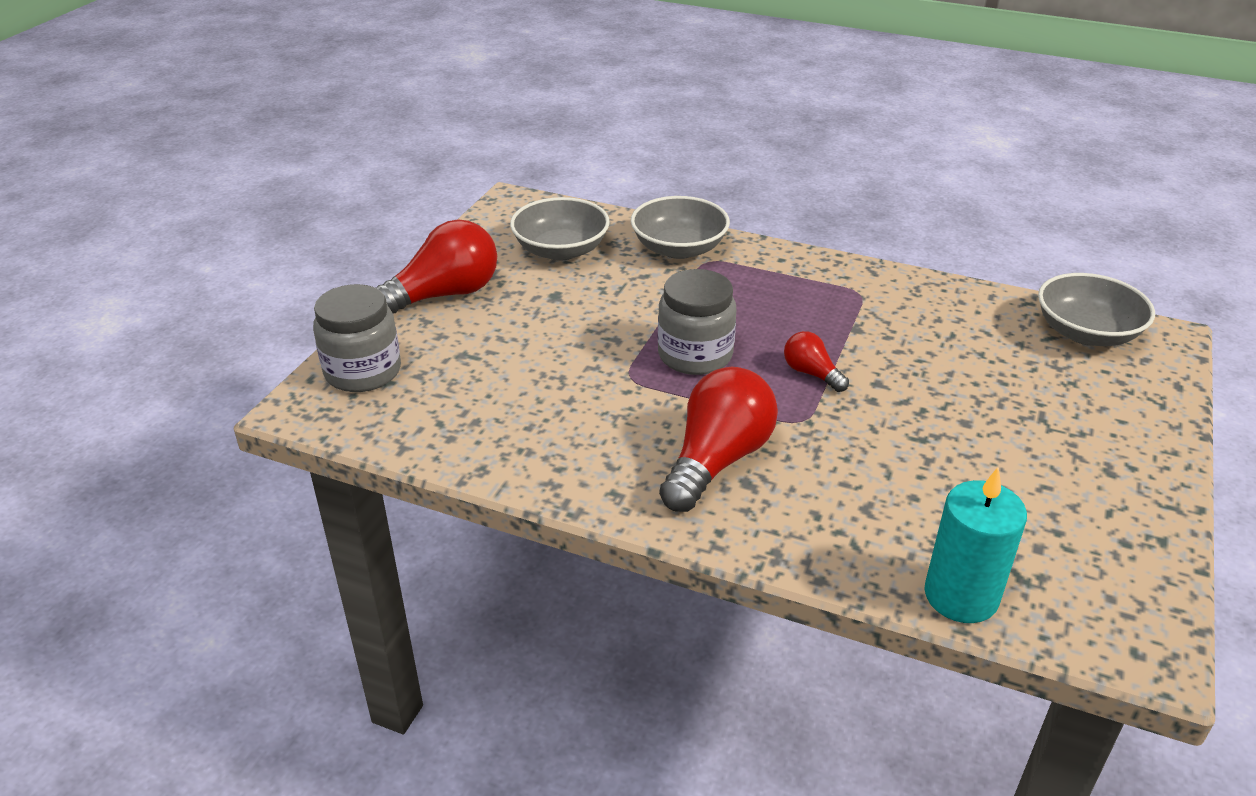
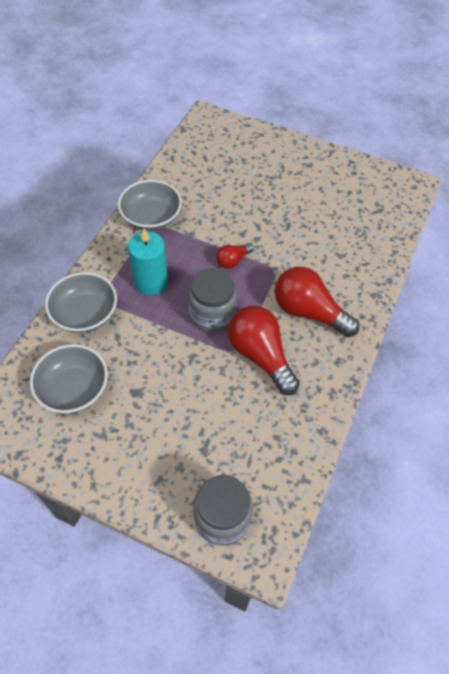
camera: 90 degrees left, 20 degrees up
red light bulb [376,219,497,313] -> red light bulb moved to [228,306,300,395]
turquoise candle [924,467,1027,623] -> turquoise candle moved to [128,229,168,295]
grey bowl [1038,273,1155,346] -> grey bowl moved to [118,180,182,230]

